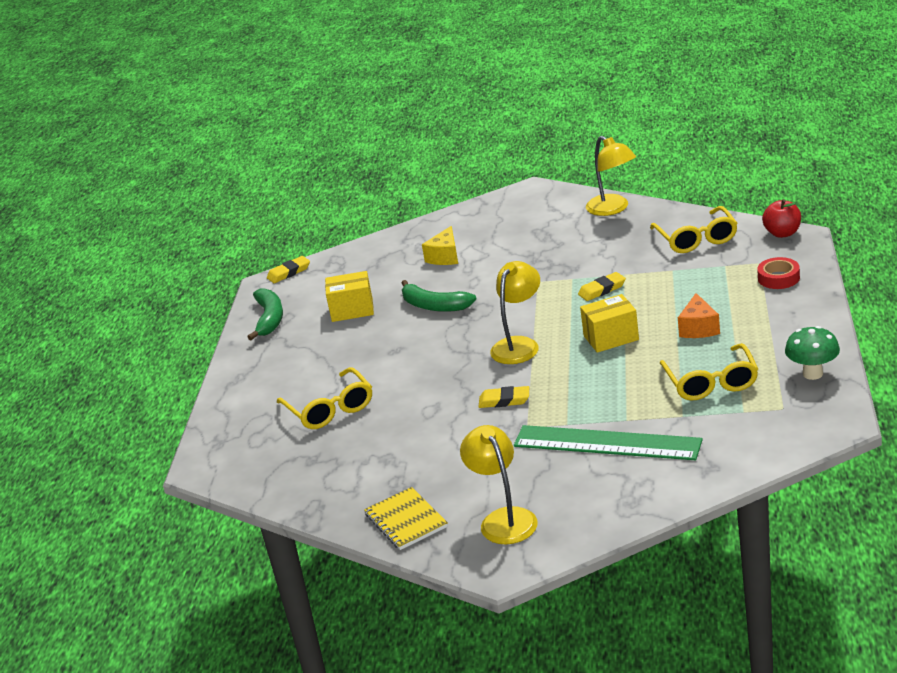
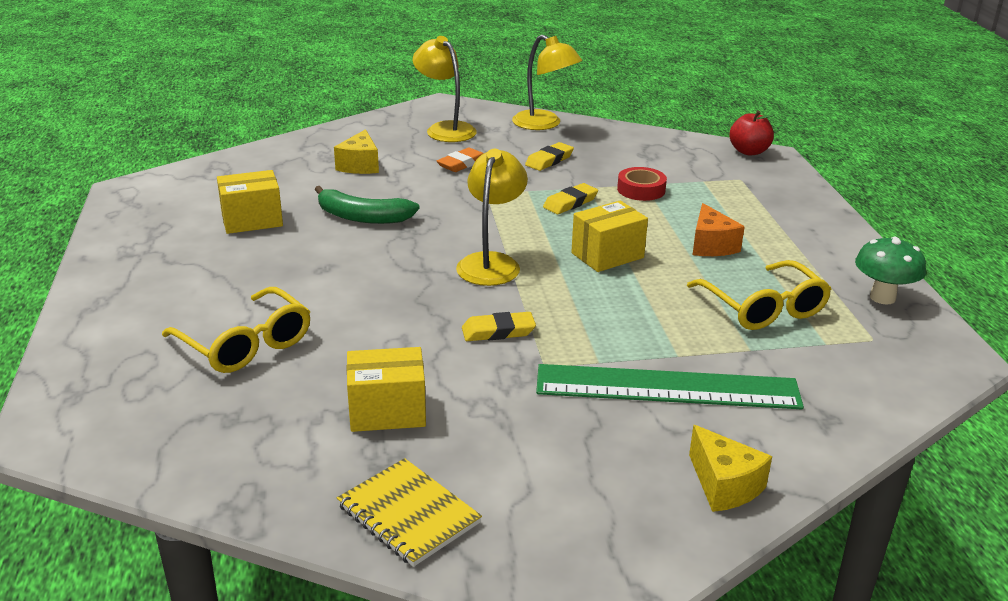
camera: 20 degrees left, 0 degrees up
green banana [248,289,283,340] -> none
yellow eraser [267,256,310,283] -> yellow eraser moved to [525,142,574,171]
yellow lamp [460,425,538,544] -> yellow lamp moved to [413,36,477,142]
yellow glasses [650,206,738,253] -> none
red tape [757,257,800,289] -> red tape moved to [617,167,667,201]
none -> yellow box [347,347,426,432]
none -> orange eraser [437,147,484,172]
none -> yellow cheese [689,425,772,512]

